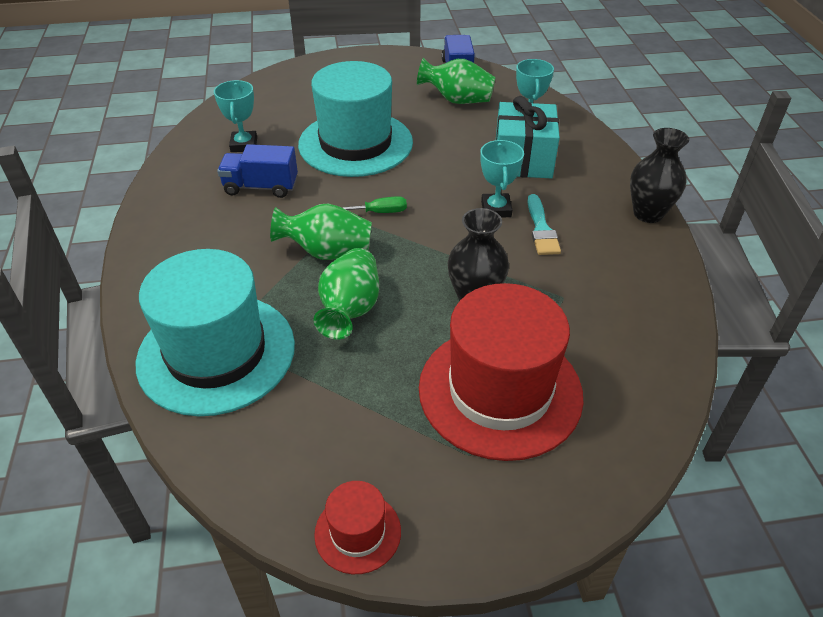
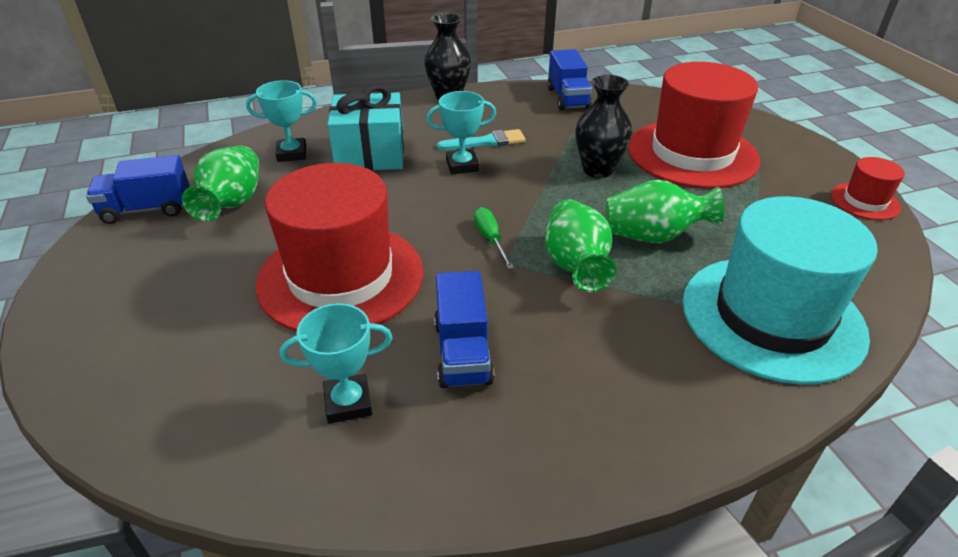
camera: 100 degrees left, 5 degrees down
turquoise hat [298,61,413,177] -> red hat [256,163,423,331]
none -> blue truck [547,49,592,111]

